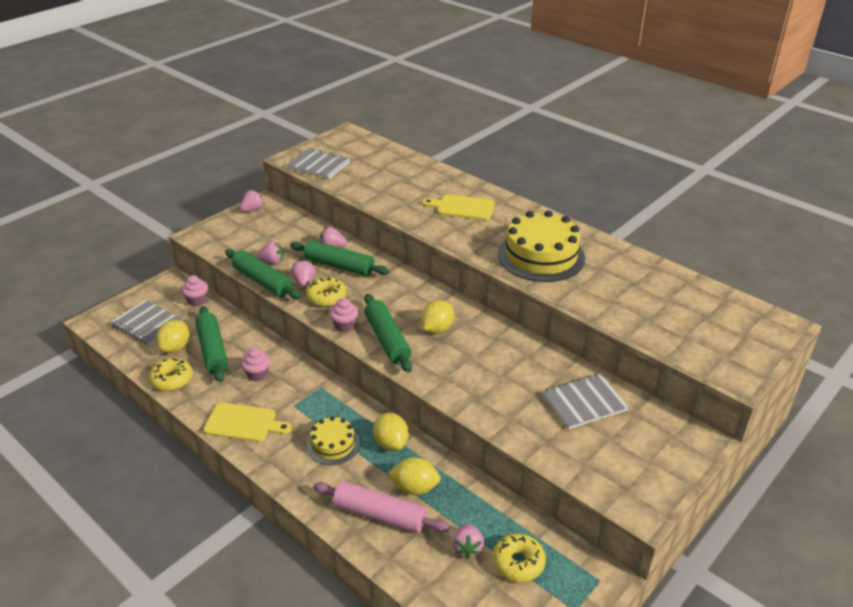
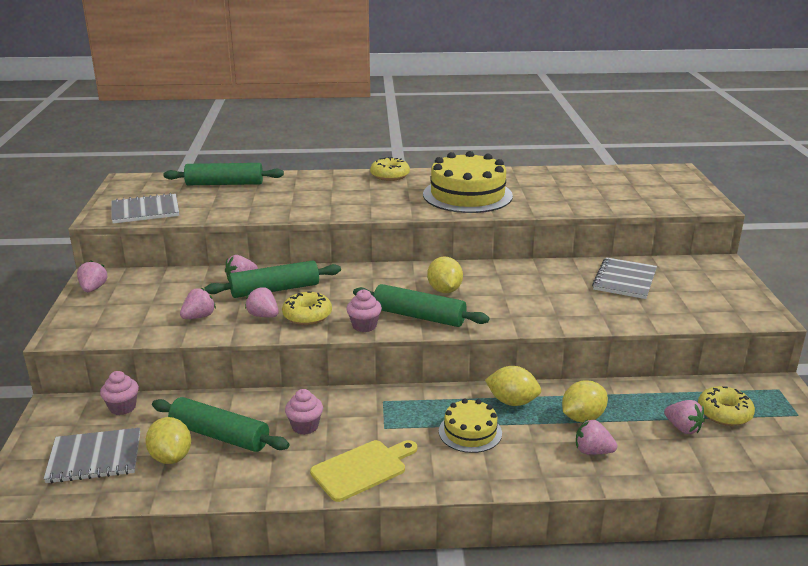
camera: 45 degrees left, 10 degrees down
yellow donut [149,358,193,391] -> yellow donut moved to [370,157,410,181]
green rolling pin [225,249,301,299] -> green rolling pin moved to [163,163,284,185]
pink rolling pin [313,481,450,533] -> pink strawberry [576,420,617,455]
yellow cutting board [422,194,495,220] -> none

